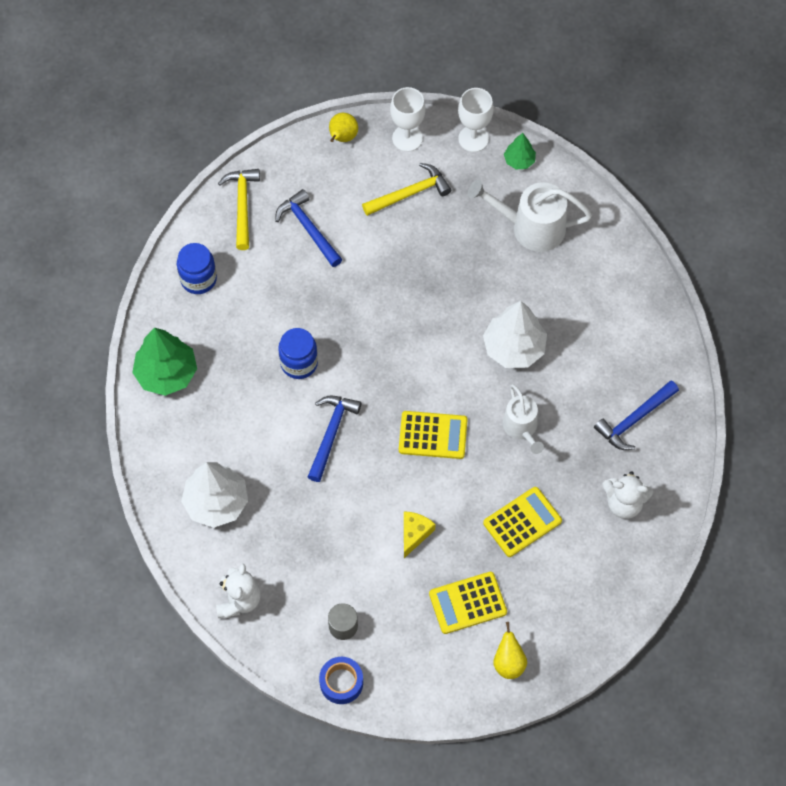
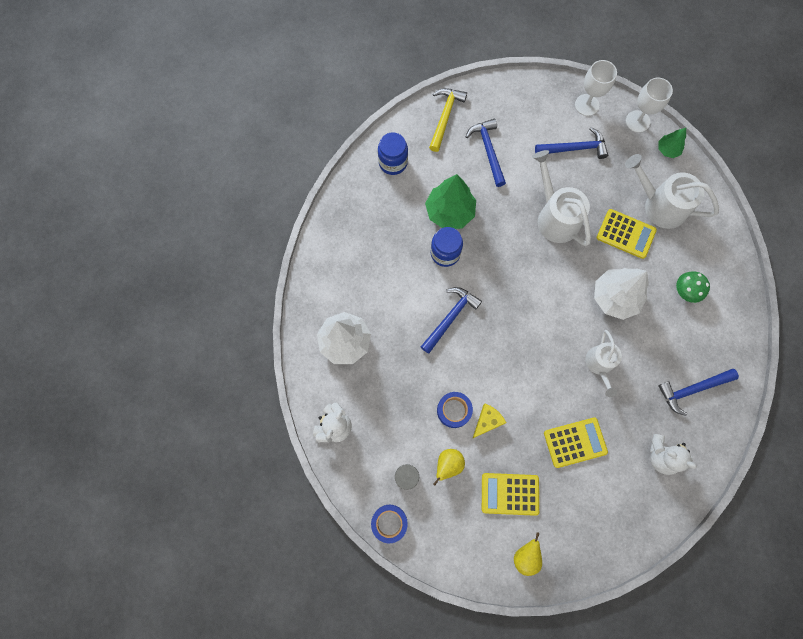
camera: 20 degrees right, 10 degrees up
green tree [132,327,197,396] -> green tree moved to [425,174,476,229]
yellow pear [329,113,358,142] -> yellow pear moved to [433,449,465,486]
yellow hammer [362,163,451,216] -> blue hammer [535,127,608,159]
yellow calculator [399,411,468,459] -> yellow calculator moved to [597,209,657,259]
none -> blue tape [437,392,473,428]
none -> white watering can [532,150,591,246]
none -> green mushroom [676,271,710,303]

